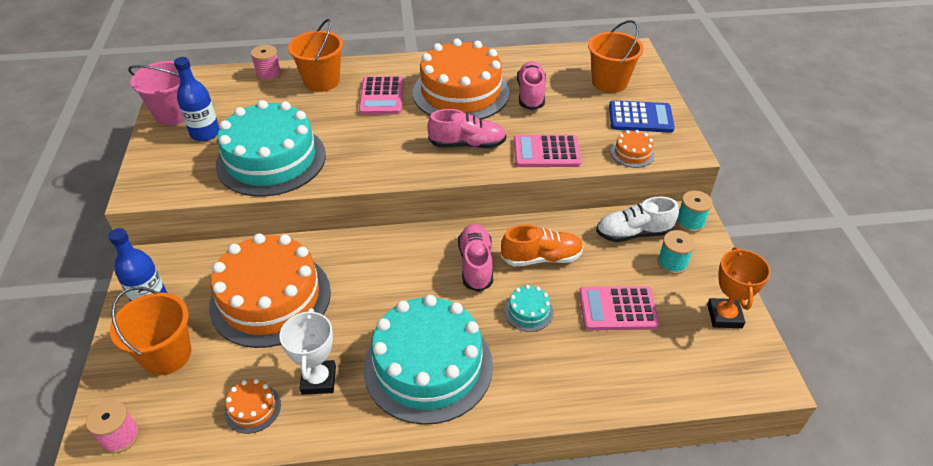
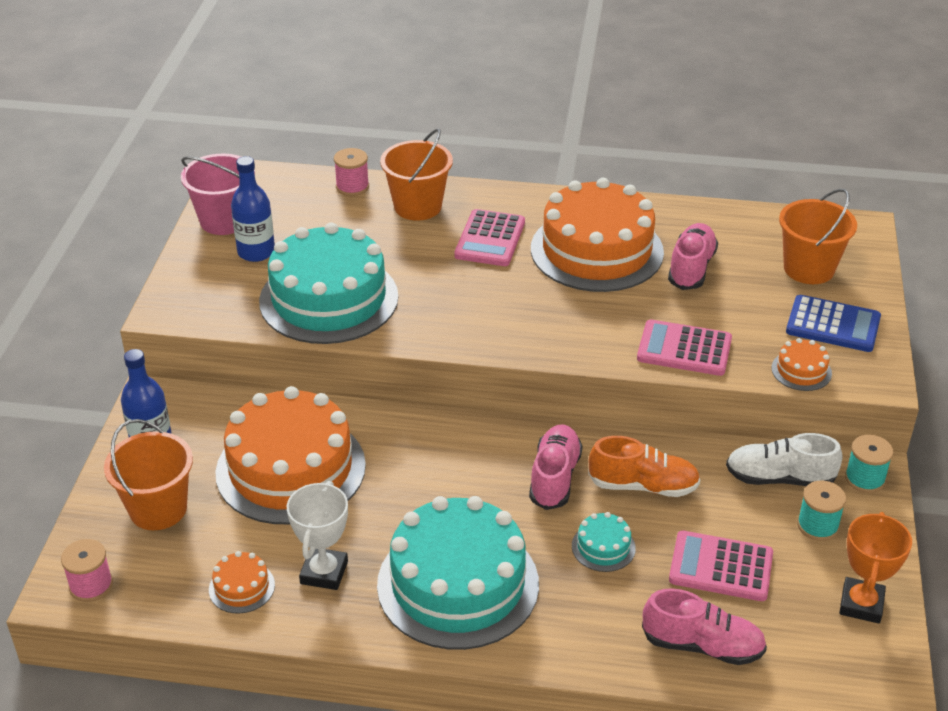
camera: 15 degrees right, 5 degrees down
pink shoe [427,109,506,148] -> pink shoe moved to [642,588,767,665]

